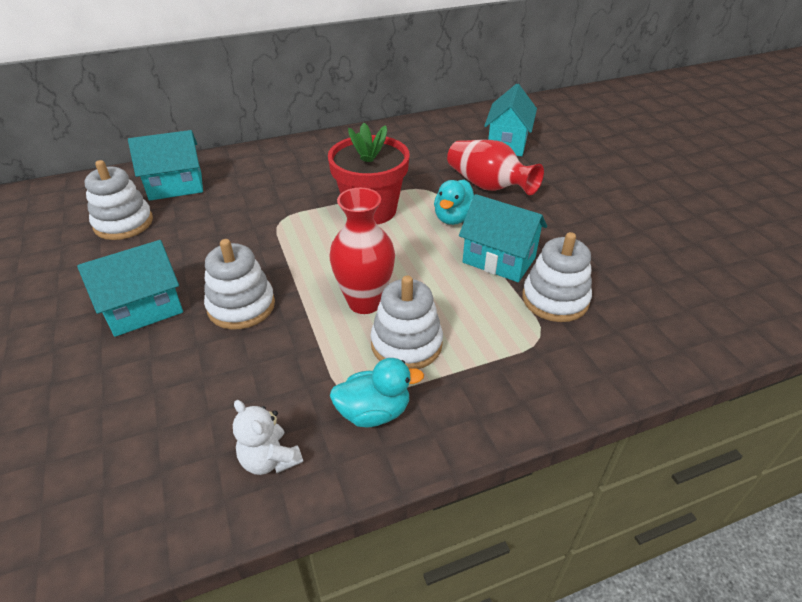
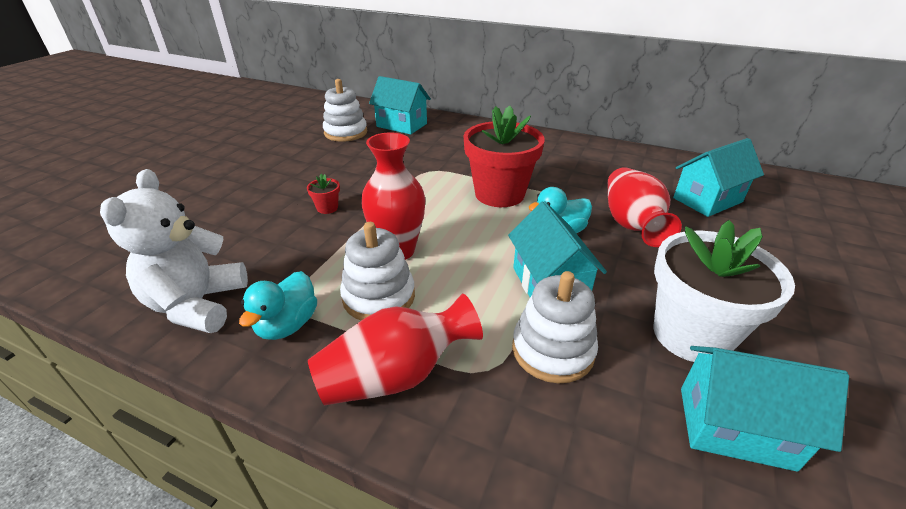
camera: 45 degrees right, 5 degrees down
turquoise house [77,240,183,337] -> turquoise house moved to [681,346,849,472]
white stacking toy [204,239,275,330] -> red flower pot [307,174,340,214]
white teddy bear [233,400,303,475] -> white teddy bear [100,169,248,333], size x1.82
turquoise duck [330,358,424,428] -> turquoise duck turned 75 degrees clockwise [239,271,317,340]
none -> red vase [308,294,483,405]
none -> white flower pot [653,220,795,362]

